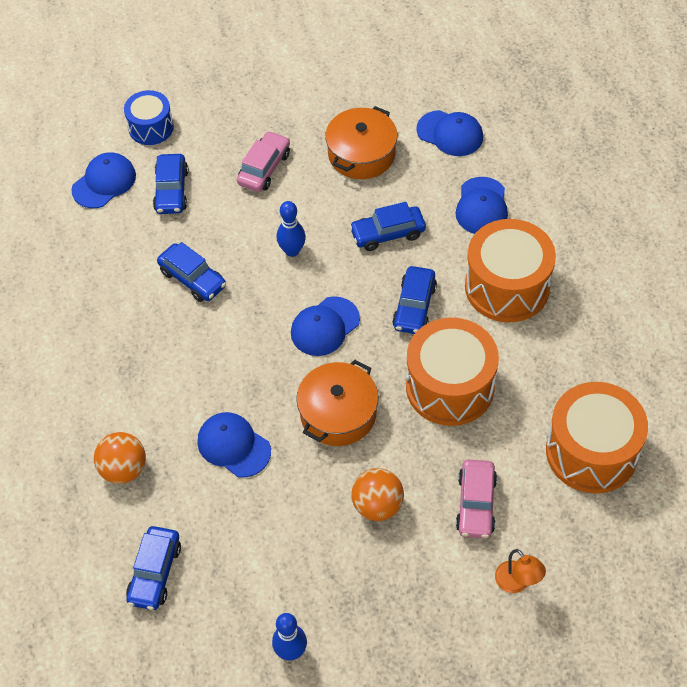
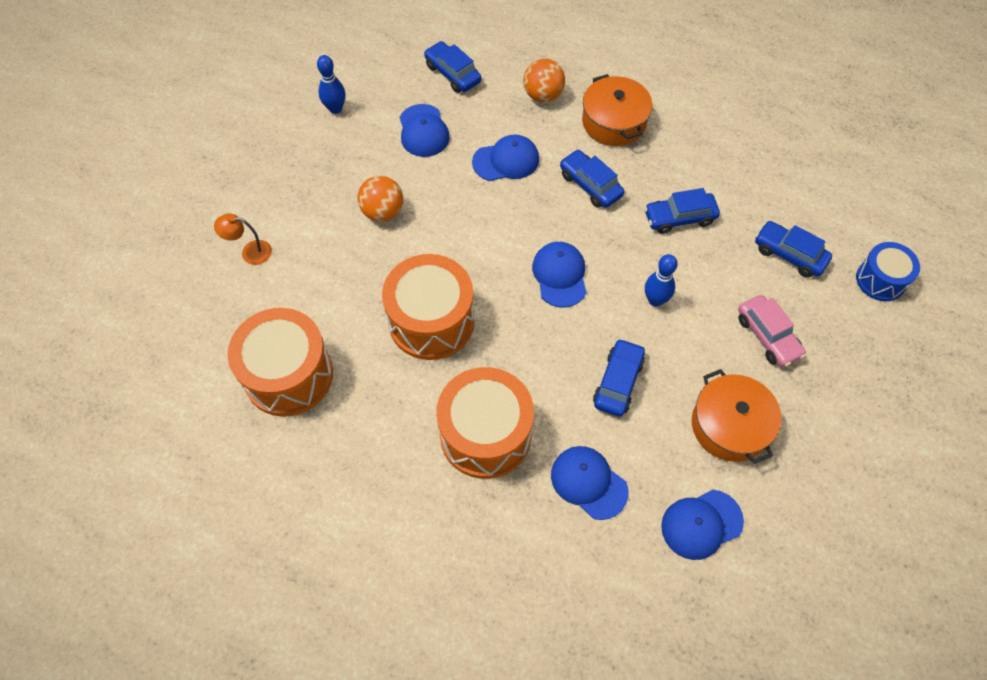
camera: 125 degrees right, 5 degrees up
blue cap [71,152,136,208] -> blue cap moved to [400,104,450,157]
orange pot [296,360,378,446] -> orange pot moved to [582,74,652,146]
blue car [392,266,437,334] -> blue car moved to [560,149,624,208]
pink car [456,459,497,539] -> none

